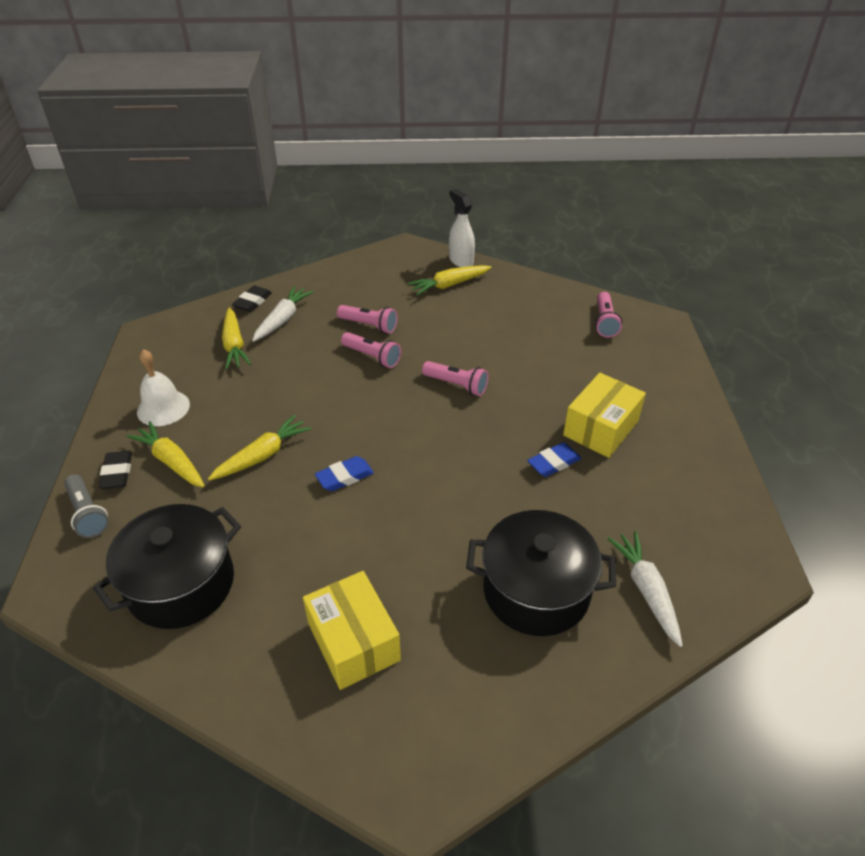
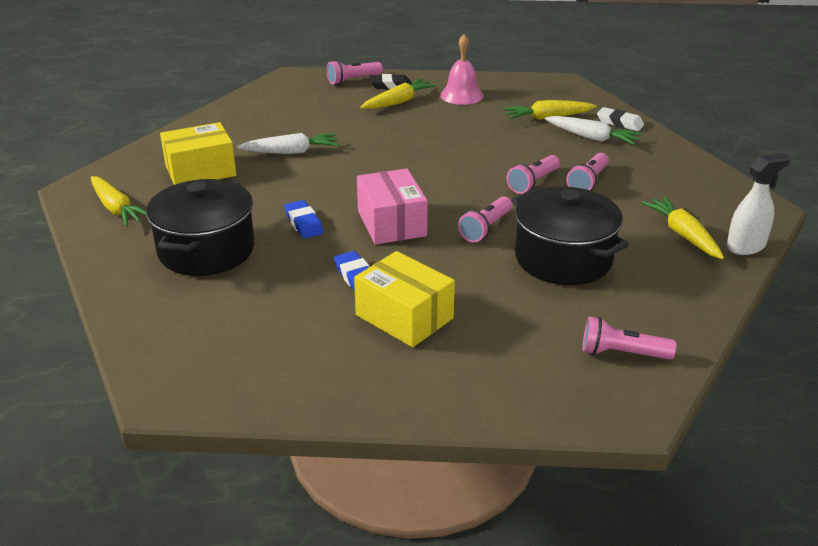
camera: 95 degrees right, 10 degrees down
grey flashlight [64,474,109,538] -> pink flashlight [327,60,383,85]
black pot [93,504,241,629] -> black pot moved to [511,187,629,285]
white bell [137,349,190,426] -> pink bell [440,34,484,105]
yellow carrot [208,415,312,481] -> yellow carrot moved to [91,176,146,227]
black eraser [232,286,272,312] -> white eraser [597,107,644,131]
blue eraser [315,456,374,491] -> blue eraser moved to [284,200,324,239]
white carrot [607,531,683,647] -> white carrot moved to [237,133,339,154]
none -> pink box [357,169,428,245]

